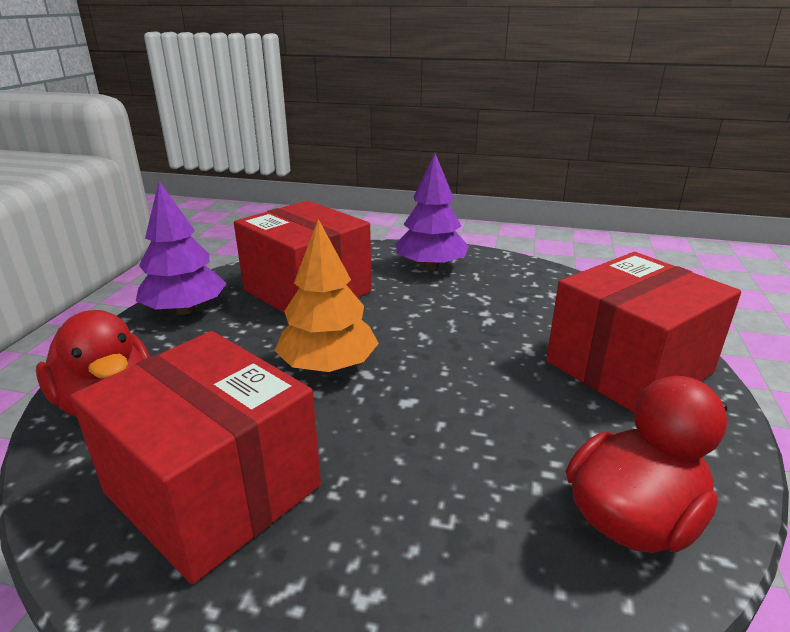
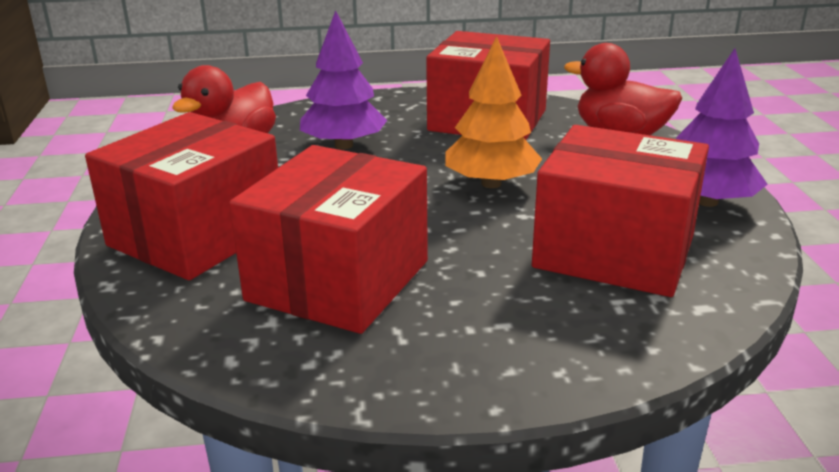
camera: 160 degrees right, 0 degrees up
purple tree [395,153,469,270] -> purple tree moved to [300,10,387,149]
none -> red box [229,145,428,334]

